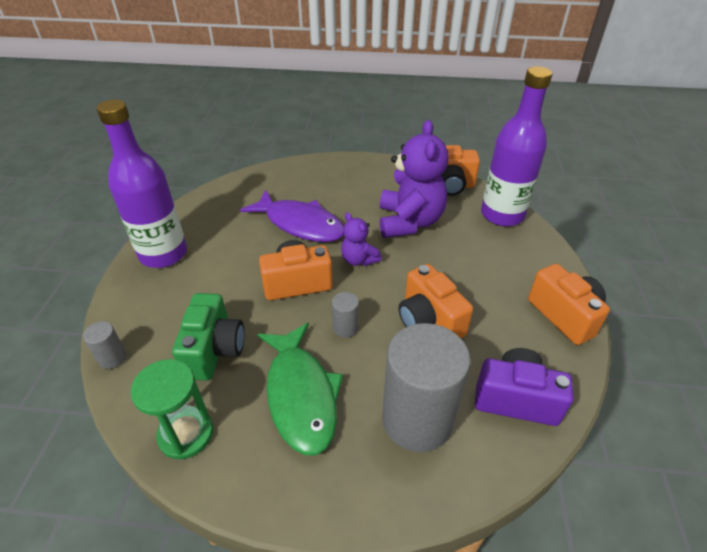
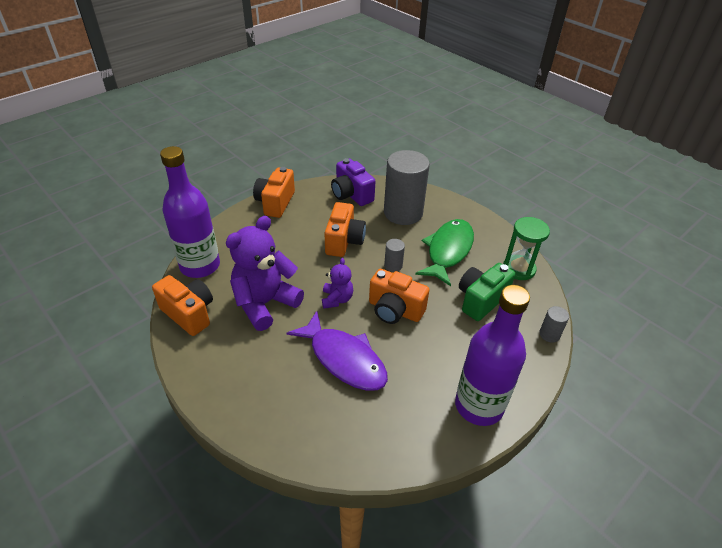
camera: 140 degrees left, 0 degrees up
purple fish [240,190,344,242] -> purple fish turned 150 degrees clockwise [287,311,388,391]

